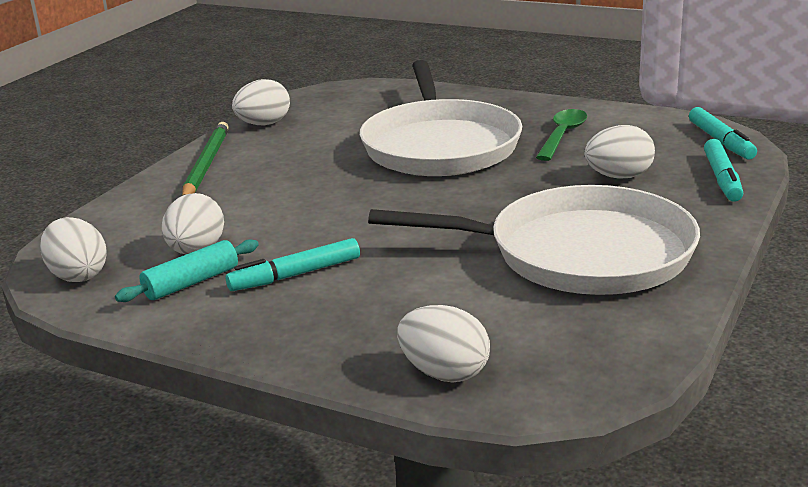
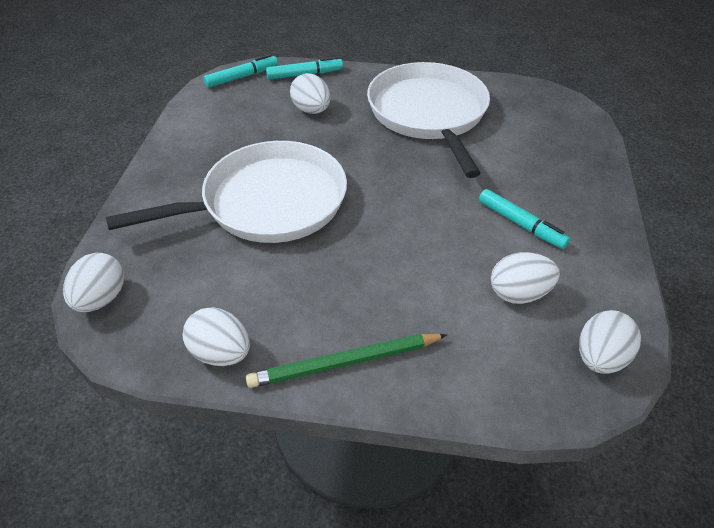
camera: 110 degrees left, 20 degrees up
turquoise rolling pin [115,239,259,302] -> none
white egg [397,305,490,383] -> white egg moved to [63,253,124,312]
green spoon [536,109,587,161] -> none

